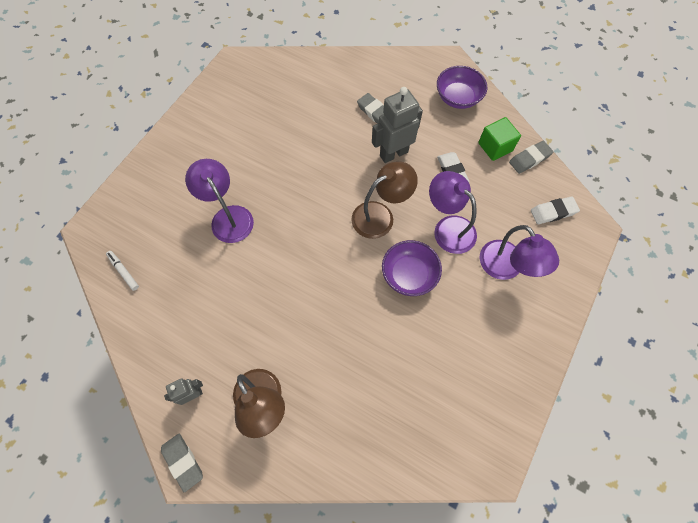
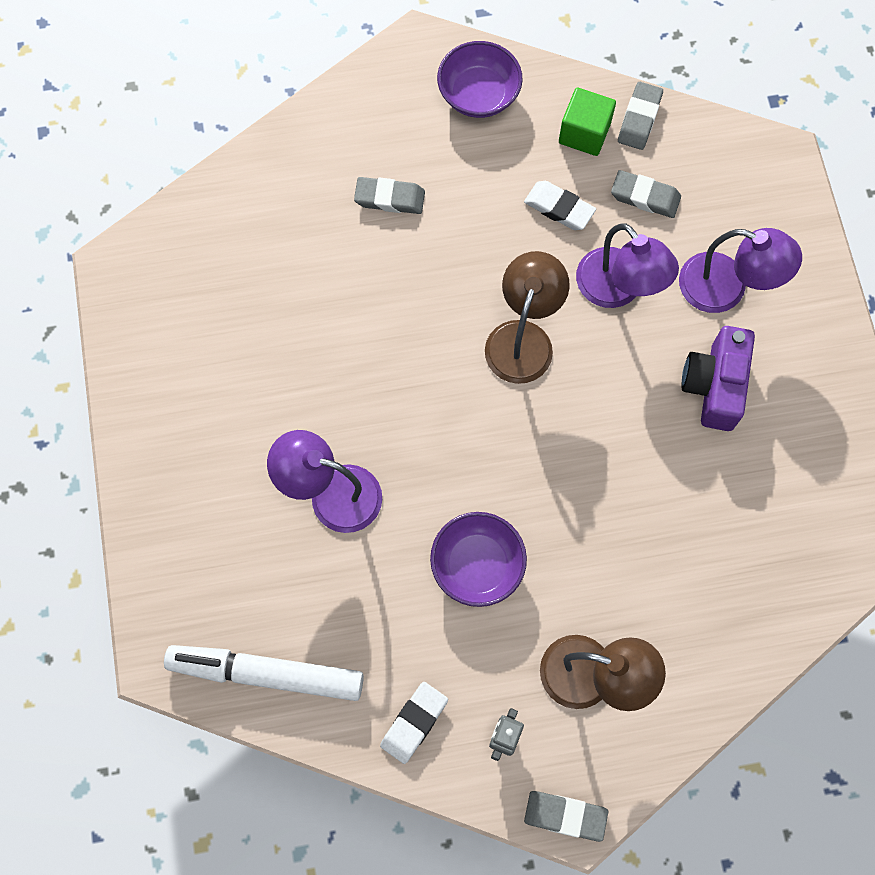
camera: 40 degrees left, 5 degrees up
white marker [106,251,139,291] -> white marker [164,645,364,701], size x2.31
grey robot [372,87,423,163] -> none
purple bowl [382,240,442,296] -> purple bowl moved to [430,512,527,607]
purple lamp [429,171,477,254] -> purple lamp turned 135 degrees counterclockwise [576,223,679,308]
white eraser [531,196,580,224] -> white eraser moved to [380,682,448,764]
none -> grey eraser [611,170,681,218]
none -> purple camera [681,326,755,431]

